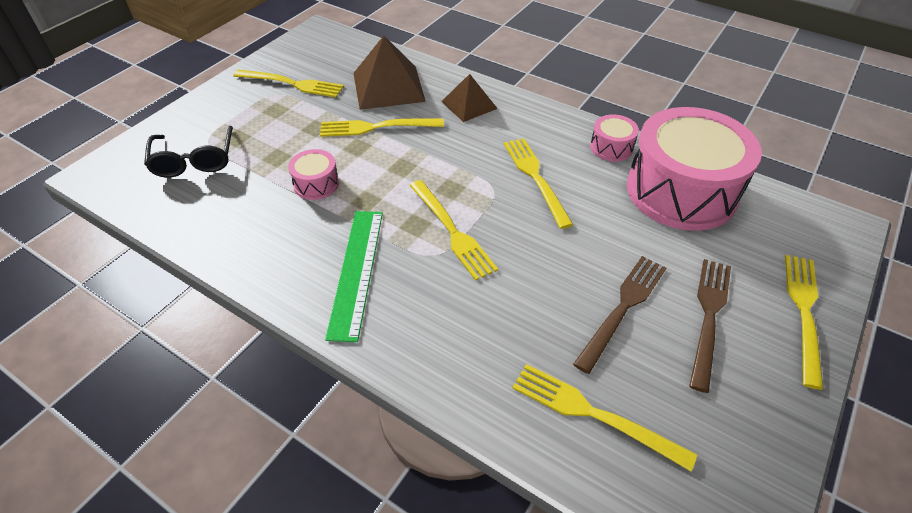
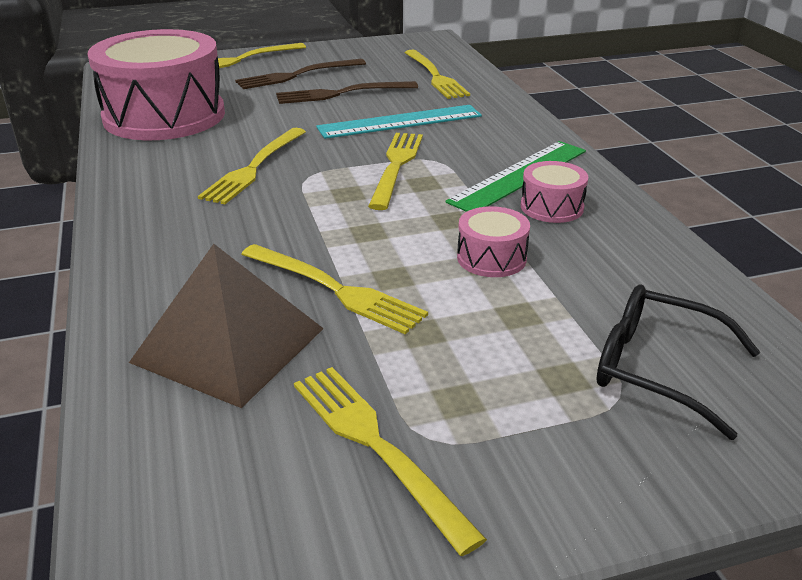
camera: 140 degrees left, 15 degrees down
black glasses [144,126,233,178] -> black glasses turned 90 degrees counterclockwise [596,285,760,440]
brown pyramid [441,74,498,122] -> none
pink drum [590,114,639,161] -> pink drum moved to [521,161,588,223]
none -> turquoise ruler [316,105,482,139]

